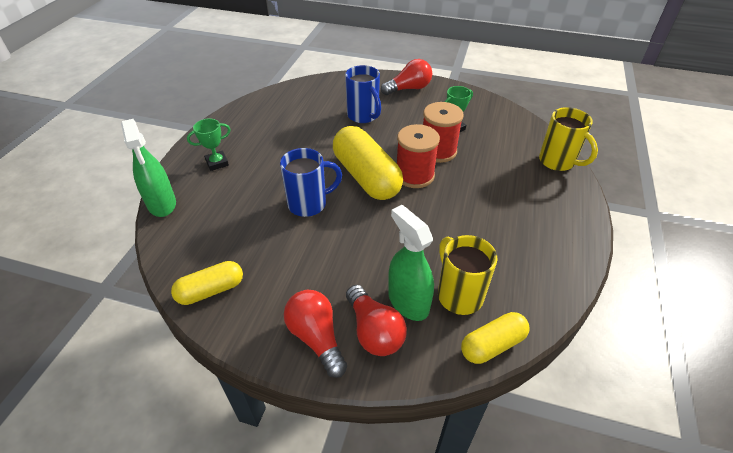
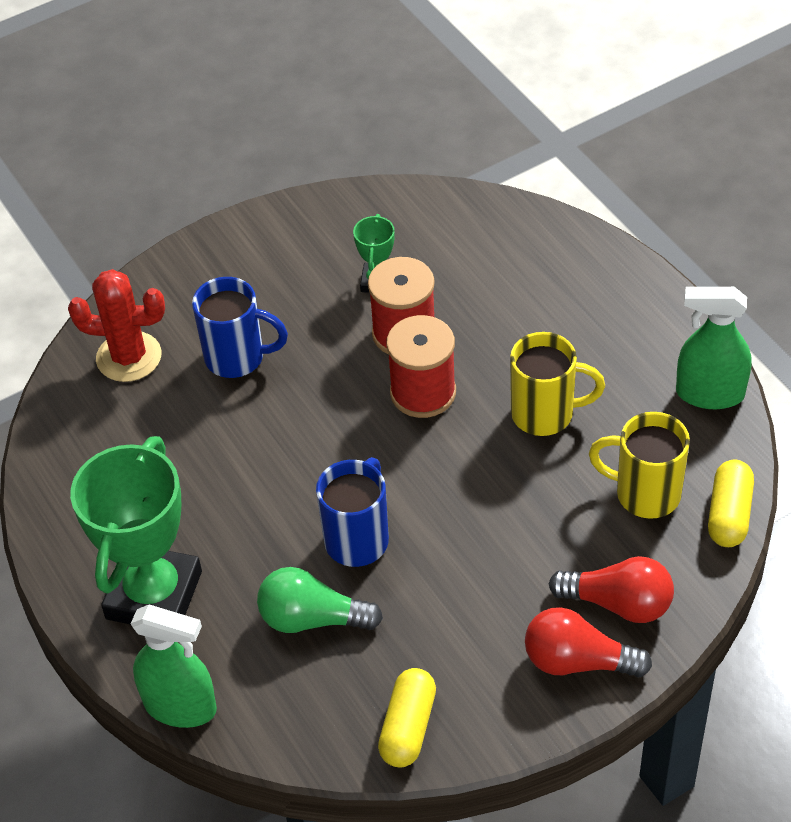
camera: 45 degrees left, 5 degrees up
green trophy [187,118,231,171] -> green trophy [70,436,202,625], size x2.20
yellow capsule [333,126,403,200] -> none
red light bulb [381,59,432,95] -> none
green spray bottle [388,205,434,321] -> green spray bottle moved to [676,287,752,409]
yellow mug [539,107,598,171] -> yellow mug moved to [510,332,605,436]
none -> red cactus [68,269,165,382]
none -> green light bulb [257,567,383,633]

